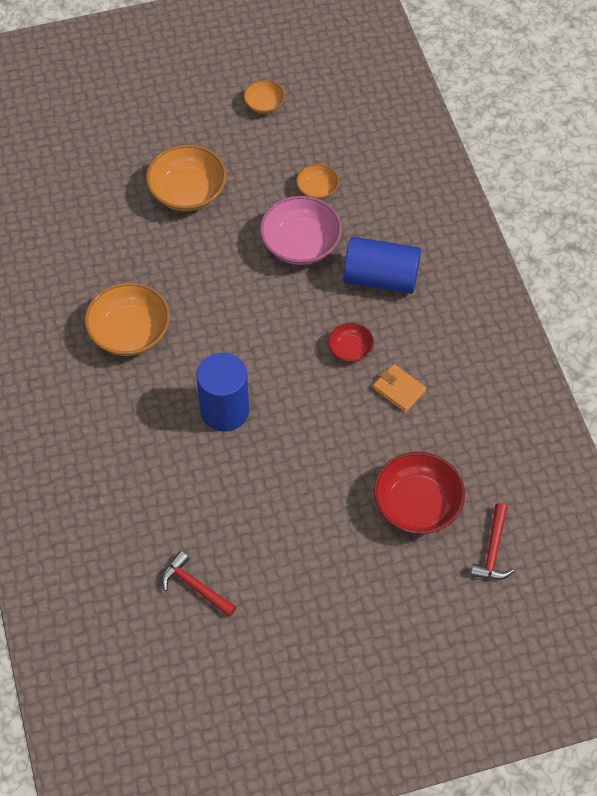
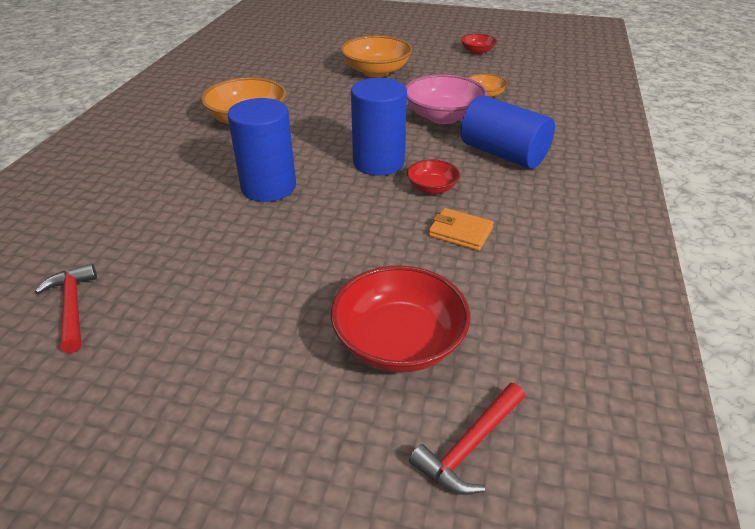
camera: 30 degrees right, 20 degrees down
orange bowl [244,80,285,114] -> red bowl [461,34,497,54]
orange wallet [373,364,427,412] -> orange wallet turned 45 degrees counterclockwise [428,208,494,251]
none -> blue cylinder [351,78,407,176]

